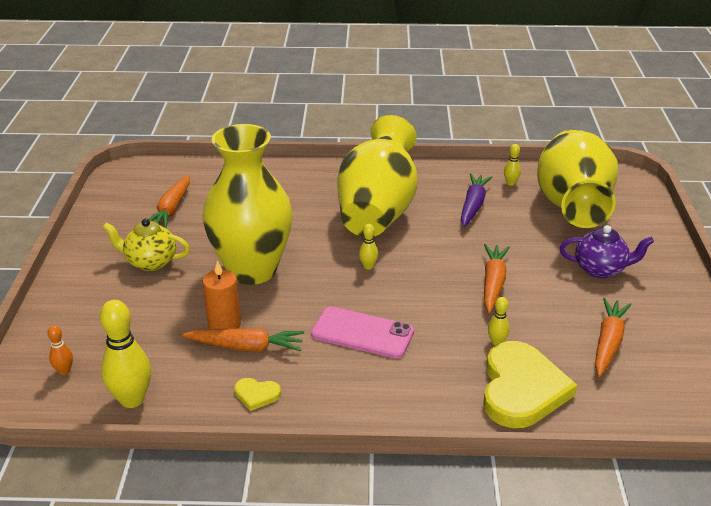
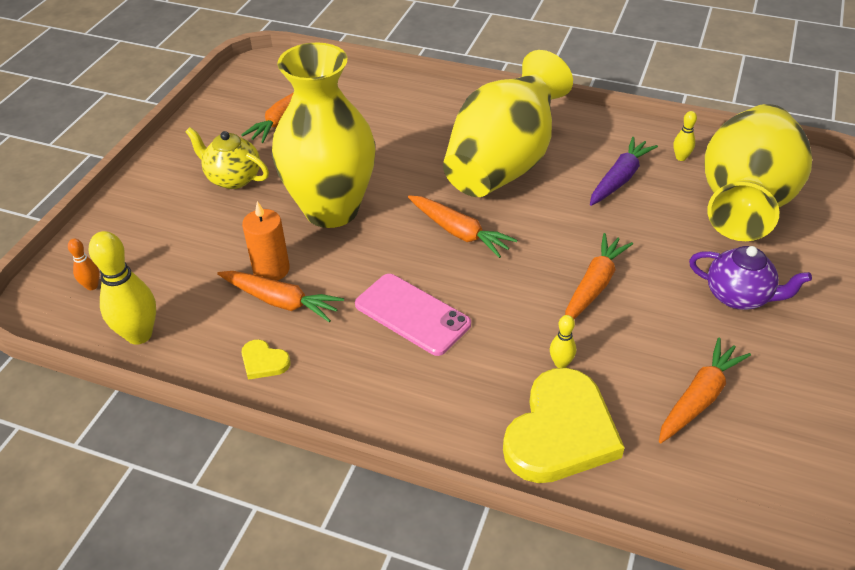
camera: 20 degrees right, 10 degrees up
yellow bowling pin [359,224,378,270] -> orange carrot [408,195,517,258]

